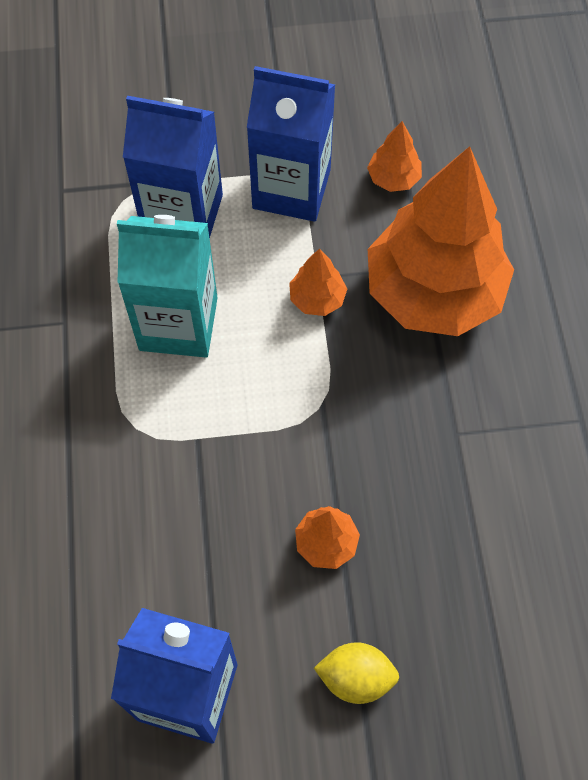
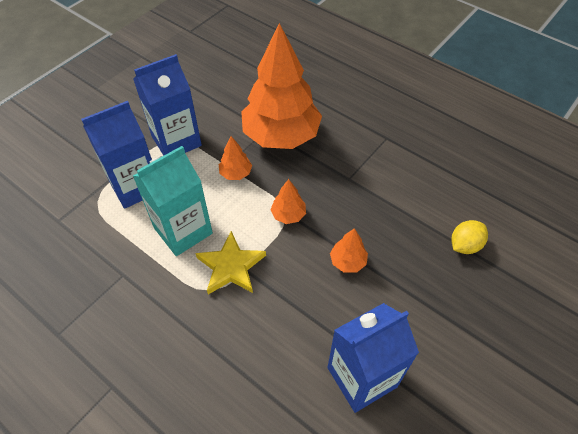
camera: 45 degrees left, 10 degrees down
yellow lemon [314,642,399,704] -> yellow lemon moved to [451,220,488,254]
orange tree [367,121,422,192] -> orange tree moved to [270,179,306,224]
none -> yellow star [195,231,266,294]

